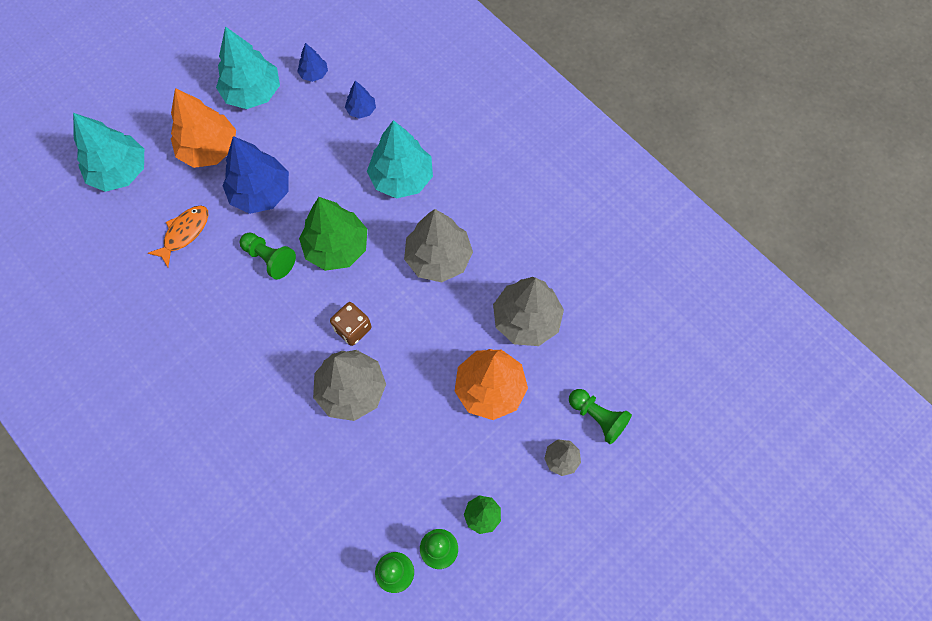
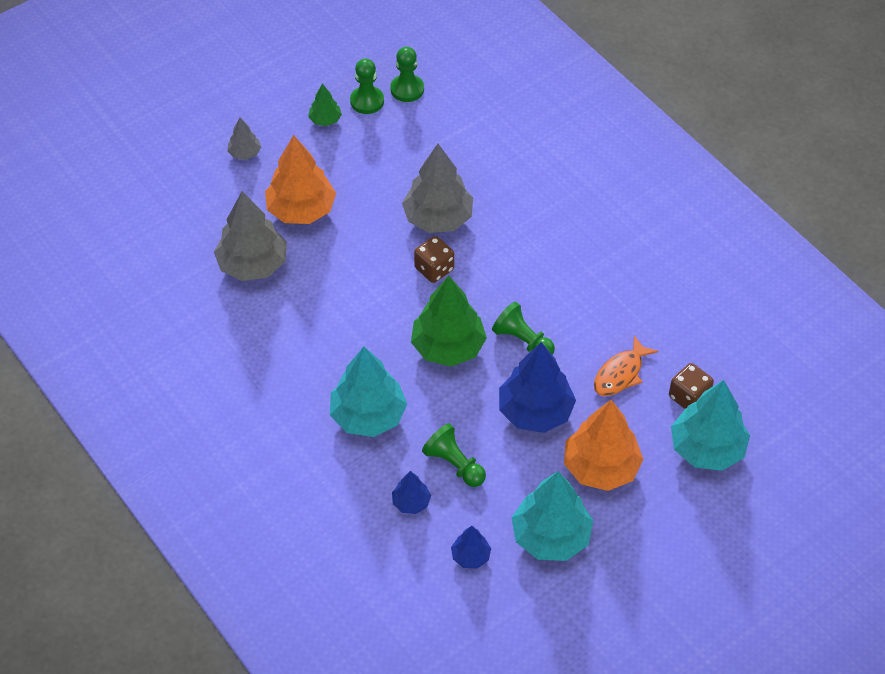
camera: 175 degrees left, 15 degrees down
grey tree [404,209,473,282] -> none
green pawn [569,389,632,444] -> green pawn moved to [422,423,486,487]
none -> brown dice [669,363,714,409]

